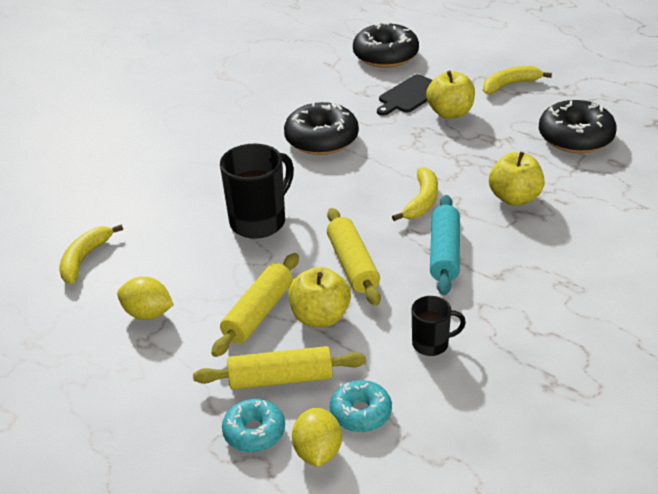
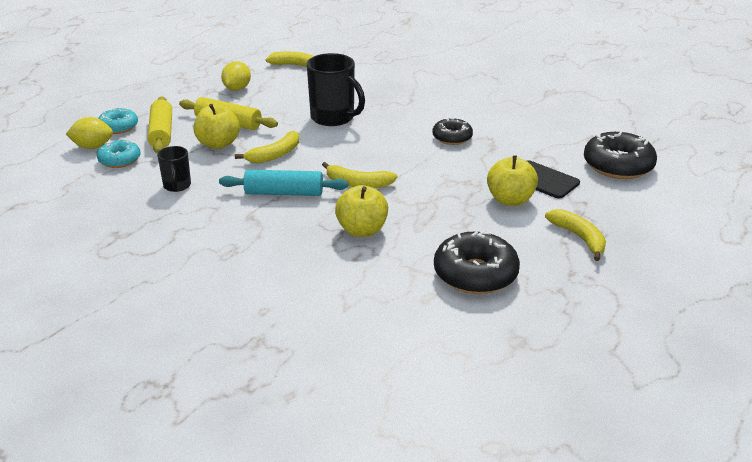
camera: 85 degrees right, 5 degrees down
black donut [284,102,359,155] -> black donut [432,118,473,145], size x0.60
yellow rolling pin [327,208,381,306] -> yellow banana [235,131,299,163]

